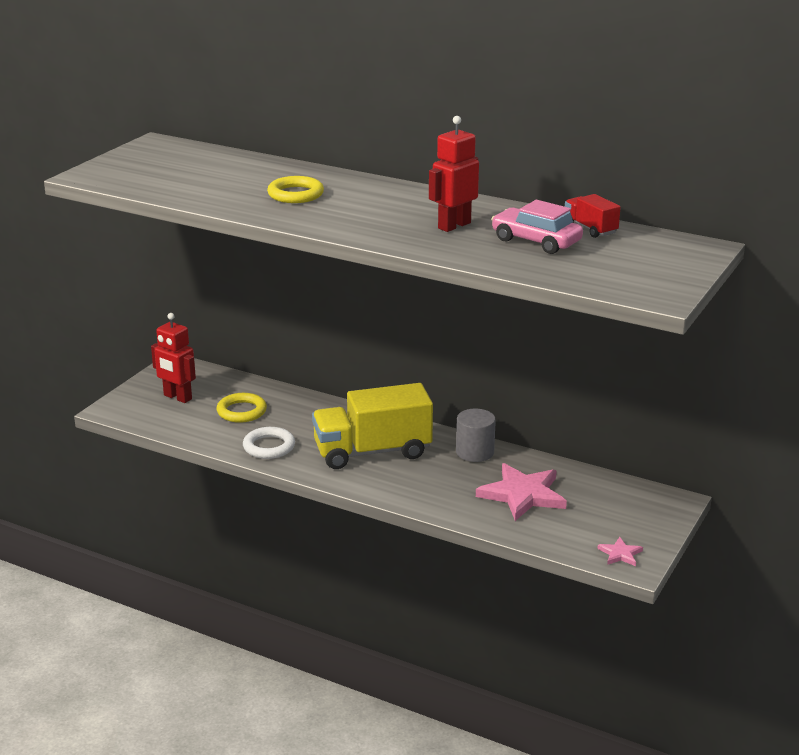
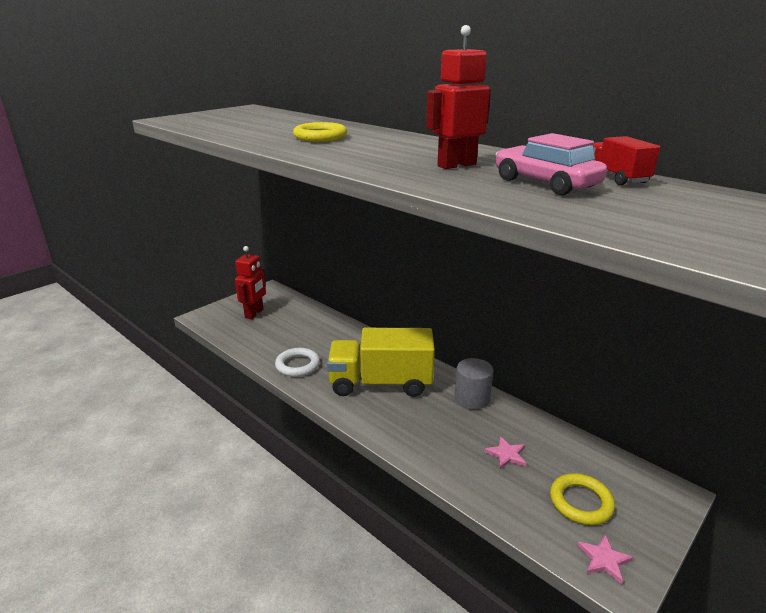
camera: 15 degrees right, 0 degrees up
red robot [151,313,196,403] -> red robot turned 120 degrees counterclockwise [235,246,266,319]
yellow ring [217,393,267,423] -> yellow ring moved to [550,473,615,525]
pink star [476,463,567,521] -> pink star [484,436,527,469], size x0.47

